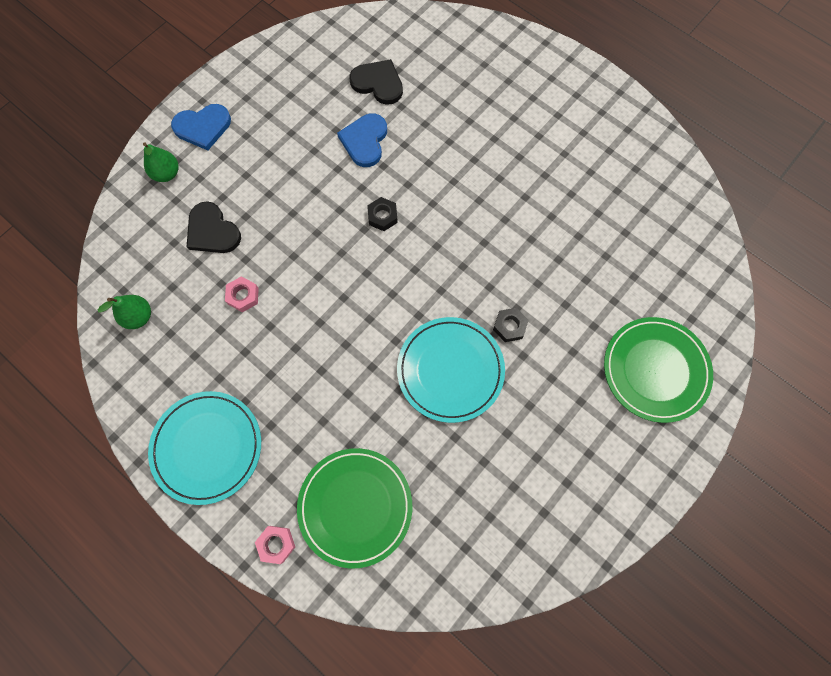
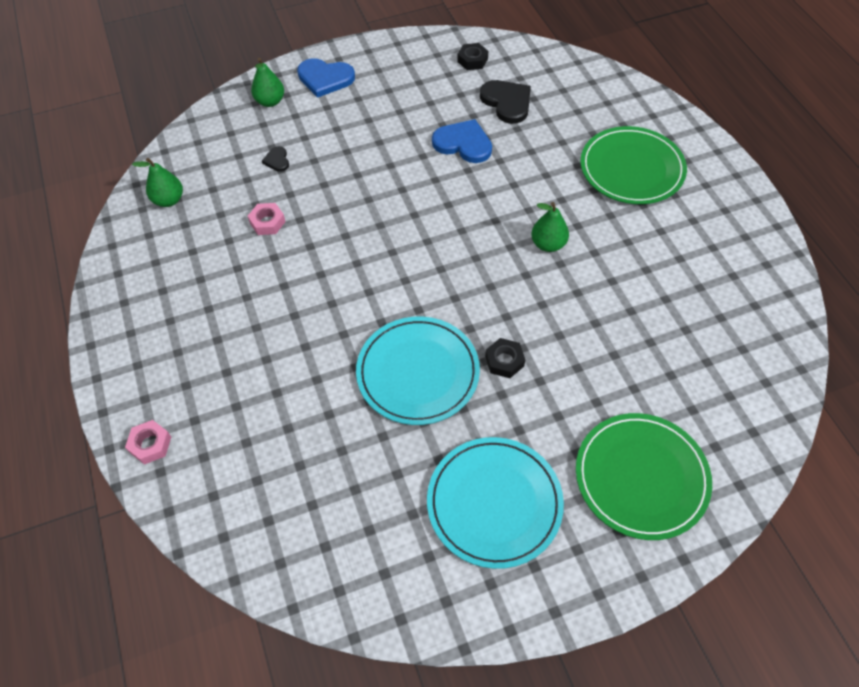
camera: 30 degrees right, 15 degrees down
turquoise plate [148,391,261,505] -> turquoise plate moved to [427,437,564,569]
black heart [187,201,241,253] -> black heart [262,146,289,172], size x0.50
green plate [297,448,412,568] -> green plate moved to [580,126,687,204]
blue heart [337,114,387,167] -> blue heart turned 75 degrees clockwise [432,119,492,163]
black nut [367,197,398,231] -> black nut moved to [457,43,488,70]
none -> green pear [531,202,569,252]

